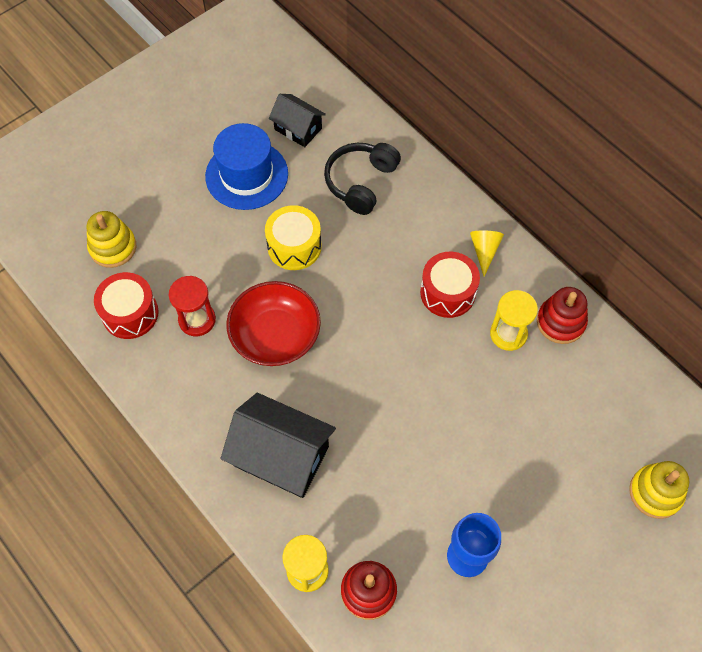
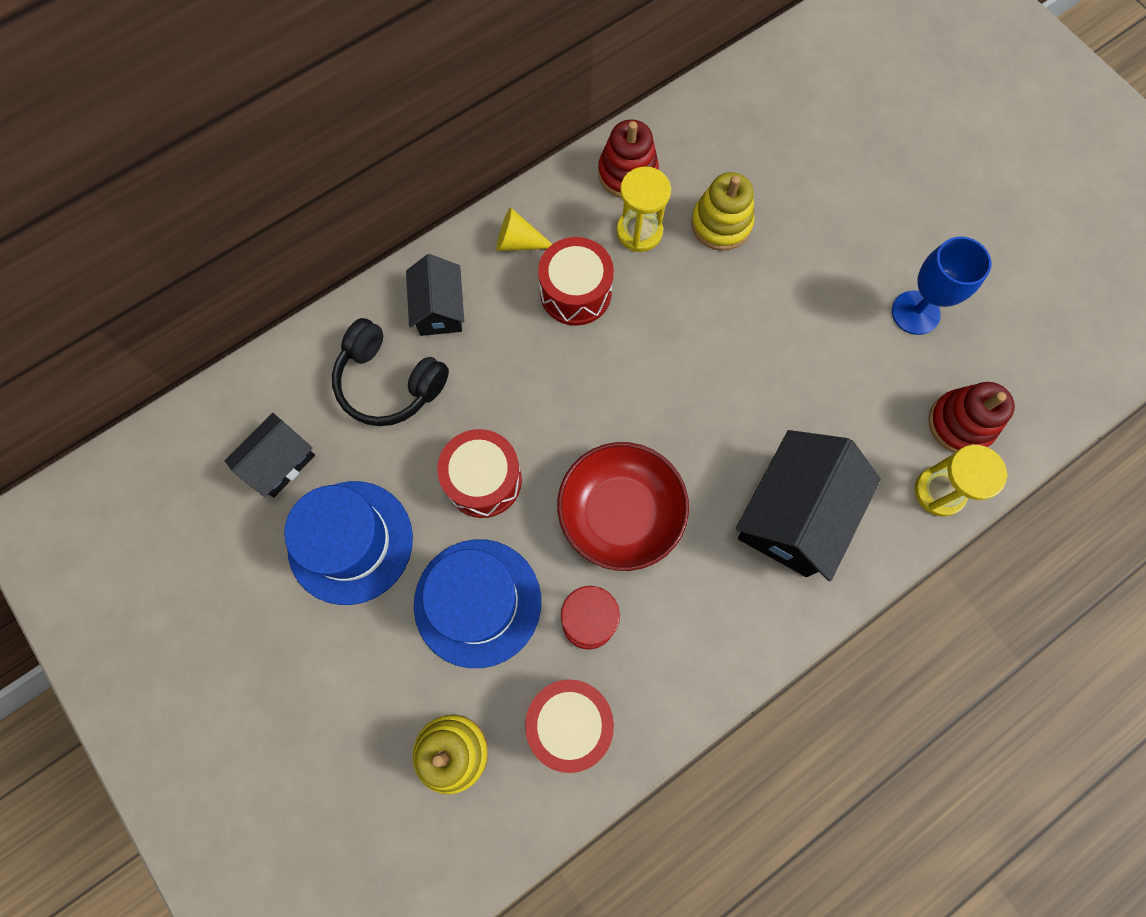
camera: 85 degrees left, 10 degrees up
yellow drum [265,205,322,270] -> red drum [437,429,522,518]
yellow stacking toy [629,461,689,519] -> yellow stacking toy moved to [691,172,755,251]
none -> black house [406,254,464,336]
none -> blue hat [414,539,541,668]

